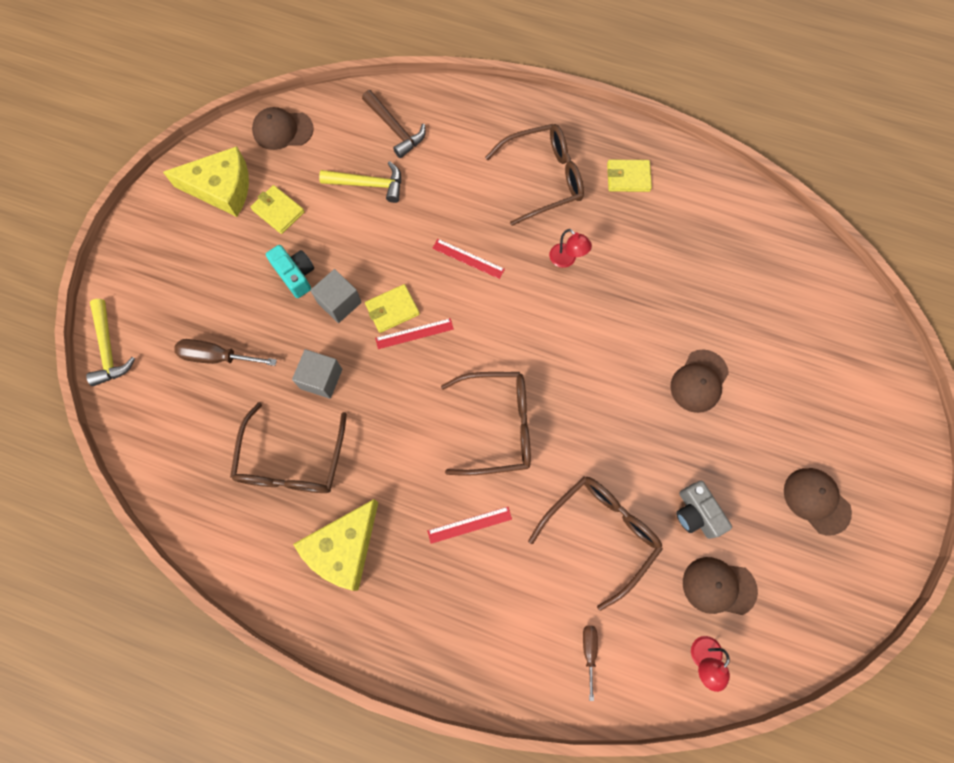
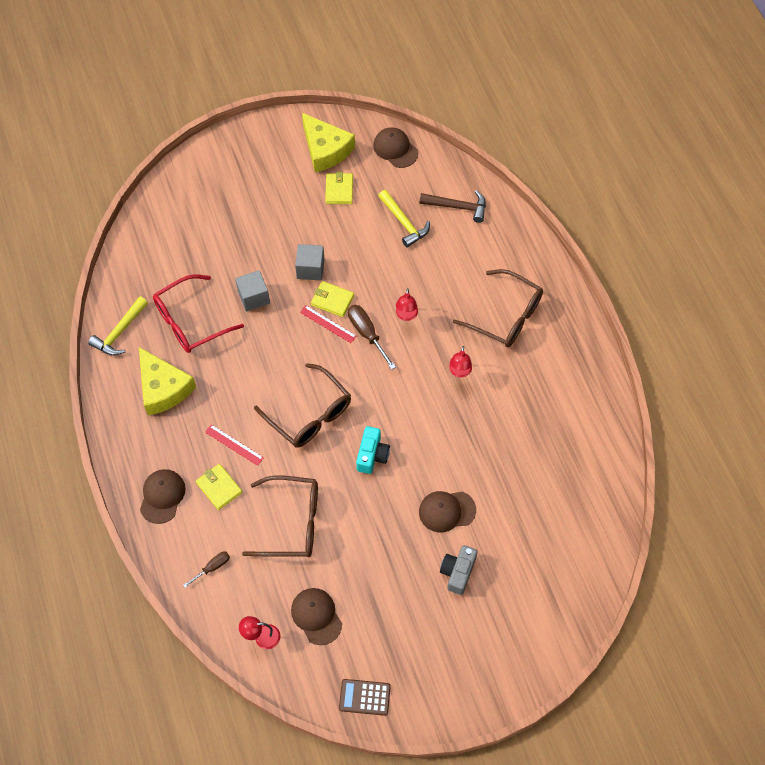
camera: 50 degrees right, 10 degrees down
yellow hammer [86,299,135,386] -> yellow hammer moved to [88,296,148,356]
brown screwdriver [174,339,277,366] -> brown screwdriver moved to [348,305,396,370]
brown glasses [230,402,347,493] -> red glasses [153,274,244,353]
turquoise camera [266,245,314,298] -> turquoise camera moved to [356,426,390,474]
yellow cheese [293,499,378,591] -> yellow cheese turned 120 degrees counterclockwise [139,347,196,415]
brown hammer [362,90,426,158] -> brown hammer turned 90 degrees counterclockwise [419,190,486,223]
red ruler [432,239,505,279] -> red lamp [396,288,418,321]
yellow wallet [607,160,652,192] -> yellow wallet moved to [196,464,242,510]
grey camera [676,481,732,539] -> grey camera moved to [440,545,478,595]
brown cap [784,468,852,535] -> brown cap moved to [140,469,186,524]
none -> brown calculator [339,679,391,716]

